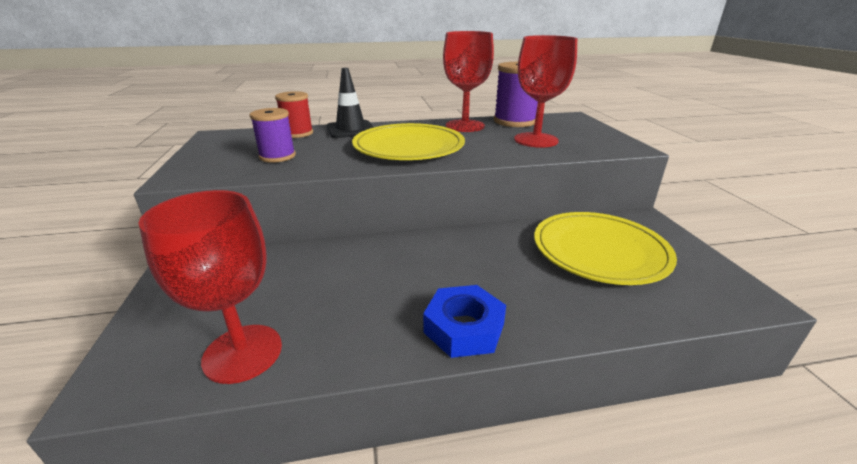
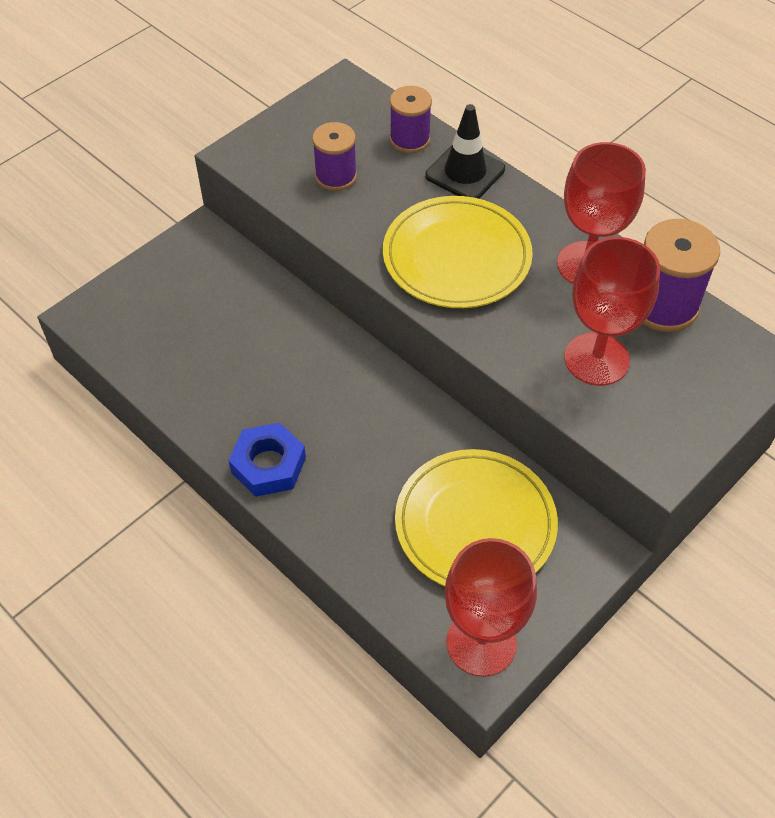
camera: 55 degrees right, 25 degrees up
red goblet [139,190,282,384] -> red goblet moved to [445,538,537,677]
red spool [275,91,313,138] -> purple spool [390,86,432,153]

